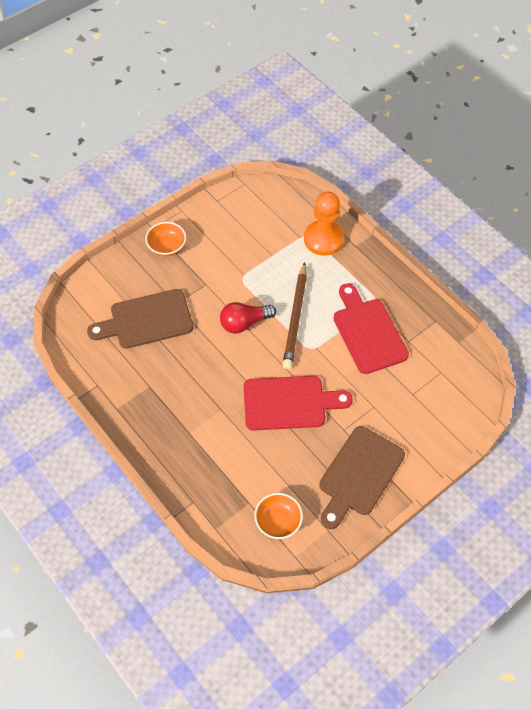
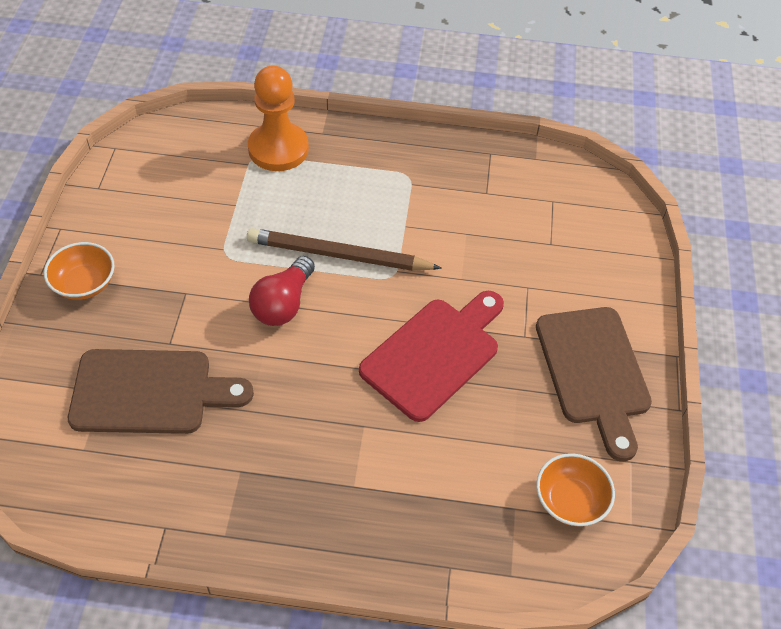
camera: 45 degrees left, 5 degrees down
brown cutting board [87,289,193,349] -> brown cutting board turned 120 degrees counterclockwise [68,349,254,434]
brown pencil [283,262,307,369] -> brown pencil turned 135 degrees clockwise [247,228,442,271]
red cutting board [333,283,409,374] -> none

